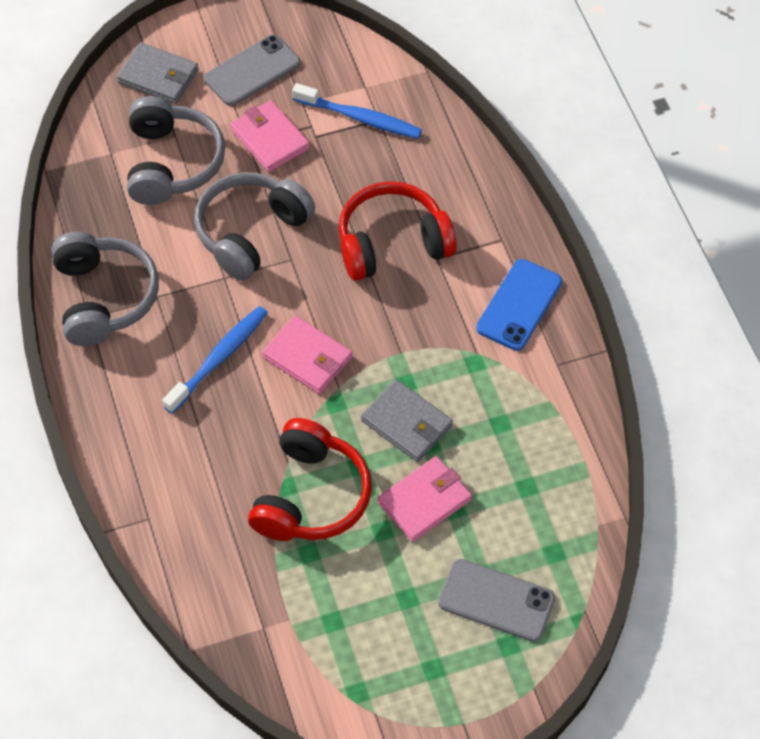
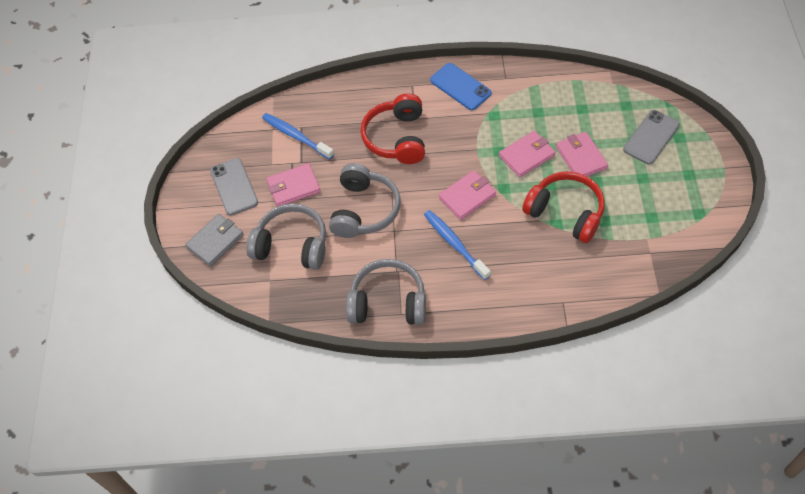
camera: 70 degrees left, 0 degrees up
grey headphones [194,172,315,281] -> grey headphones turned 135 degrees counterclockwise [329,163,401,238]
blue toothbrush [292,83,422,139] -> blue toothbrush turned 90 degrees counterclockwise [262,113,334,159]
grey wallet [361,379,453,462] -> pink wallet [499,131,556,178]

